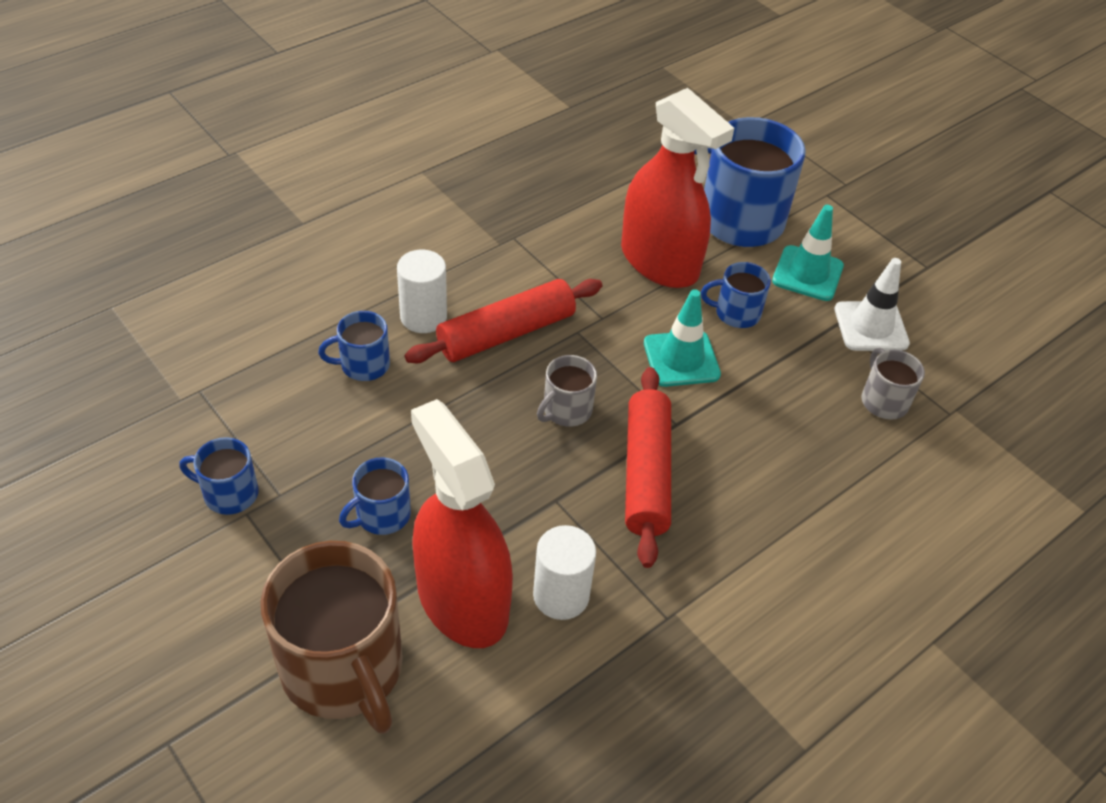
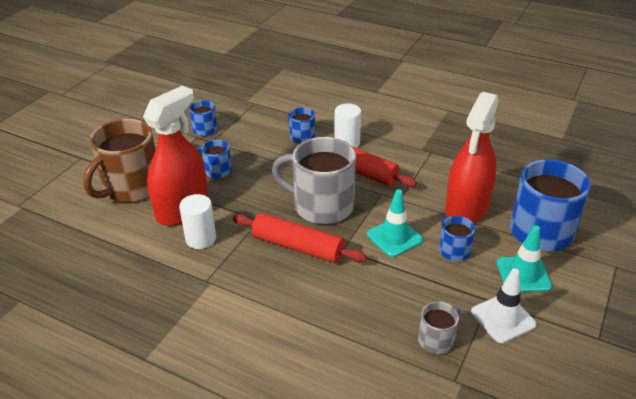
camera: 70 degrees right, 10 degrees down
grey mug [537,355,597,427] -> grey mug [272,137,356,224], size x2.06
red rolling pin [625,367,671,568] -> red rolling pin turned 45 degrees clockwise [233,213,367,263]

